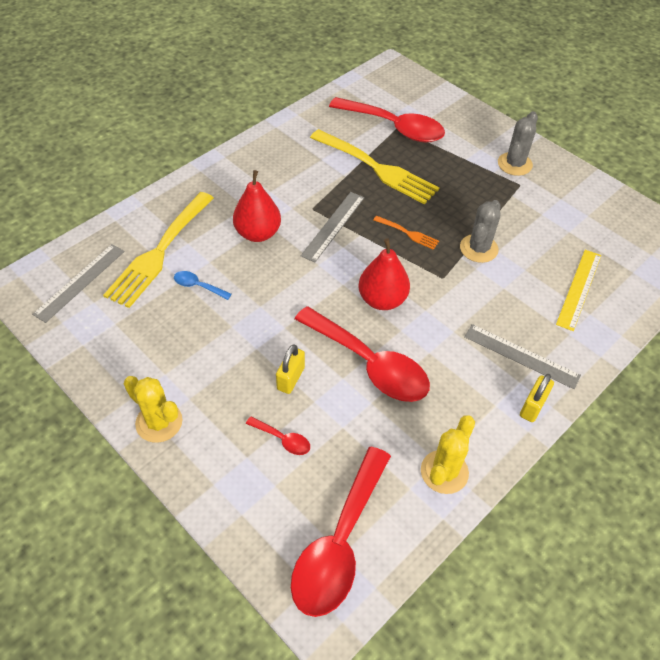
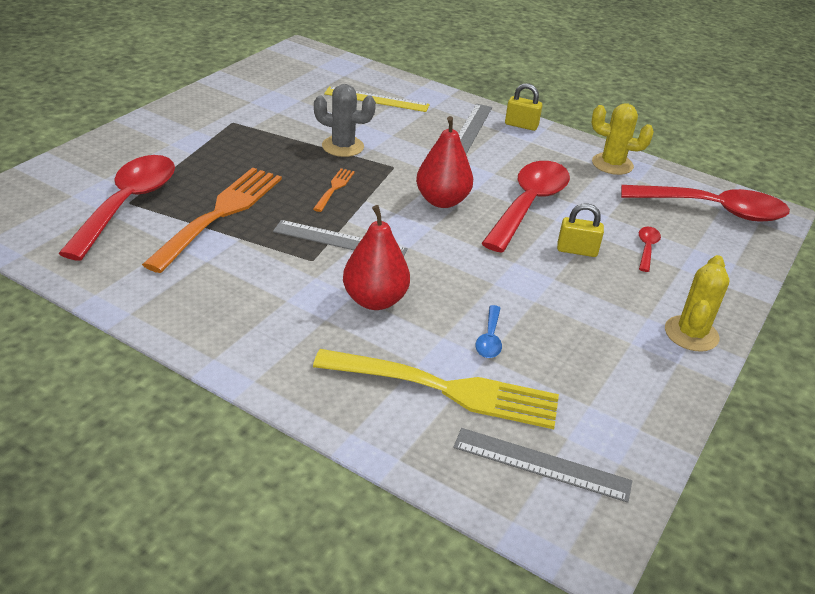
camera: 105 degrees left, 15 degrees down
yellow fork [310,129,439,204] -> orange fork [142,167,282,273]
grey cactus [498,111,538,176] -> none

